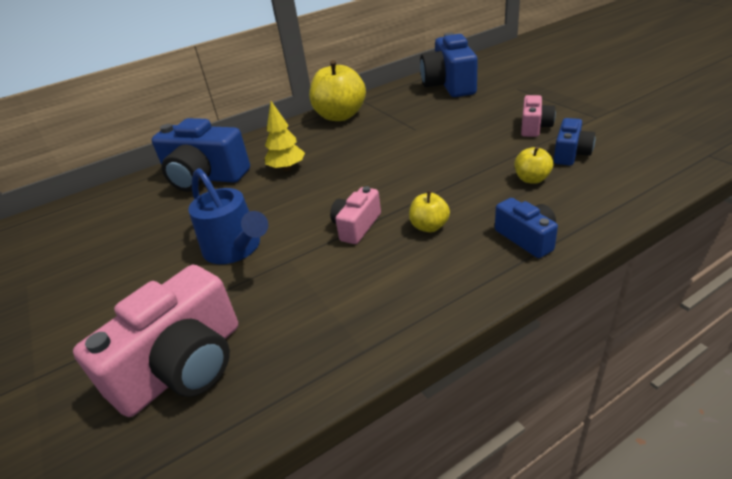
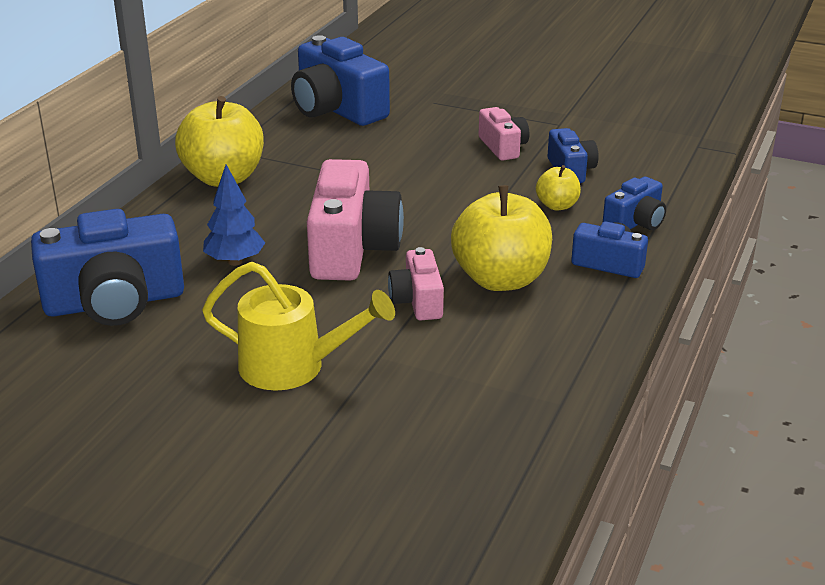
camera: 40 degrees left, 5 degrees down
pink camera [73,265,238,417] -> pink camera moved to [307,159,404,281]
blue watering can [188,168,268,264] -> yellow watering can [202,262,395,391]
yellow tree [265,101,305,171] -> blue tree [203,164,265,266]
yellow apple [409,191,450,232] -> yellow apple [451,185,552,291], size x2.03
none -> blue camera [602,177,666,230]

